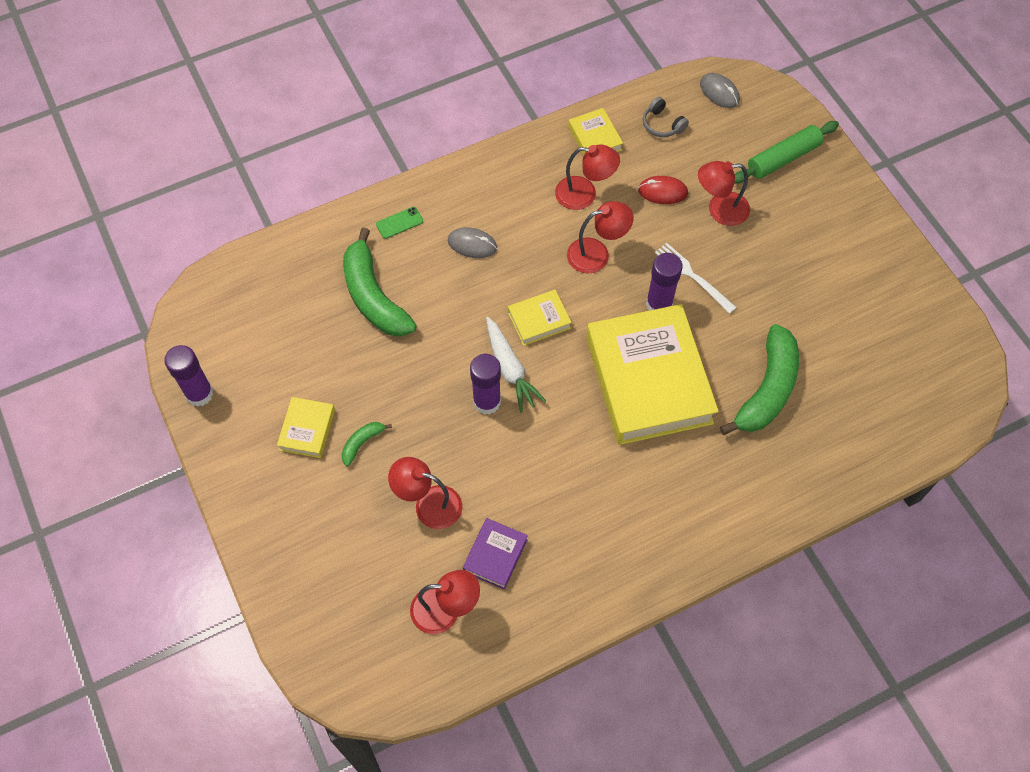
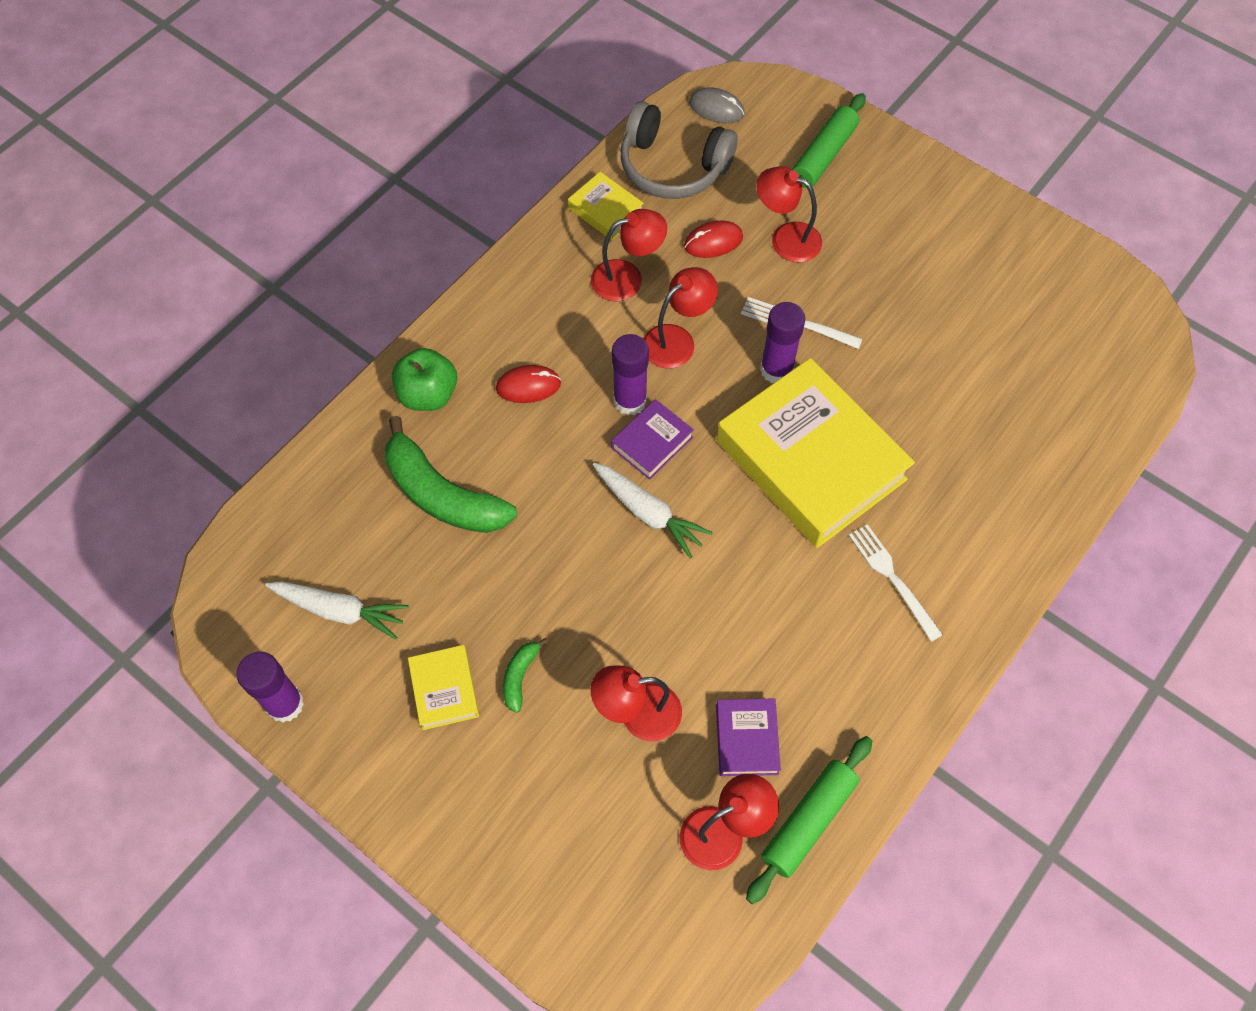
camera: 25 degrees left, 0 degrees up
green phone [376,207,423,239] -> green apple [392,348,457,411]
grey mouse [448,227,497,258] -> red mouse [496,365,561,403]
purple glue stick [470,354,501,415] -> purple glue stick moved to [612,334,649,415]
yellow book [508,290,572,346] -> purple book [611,399,694,480]
grey headphones [643,97,689,137] -> grey headphones [621,101,738,199], size x2.10
red lamp [698,161,750,226] -> red lamp turned 60 degrees clockwise [756,166,822,263]
green banana [720,324,799,435] -> none
none -> white carrot [265,581,408,640]
none -> green rolling pin [746,736,872,904]
none -> white fork [848,524,943,642]

